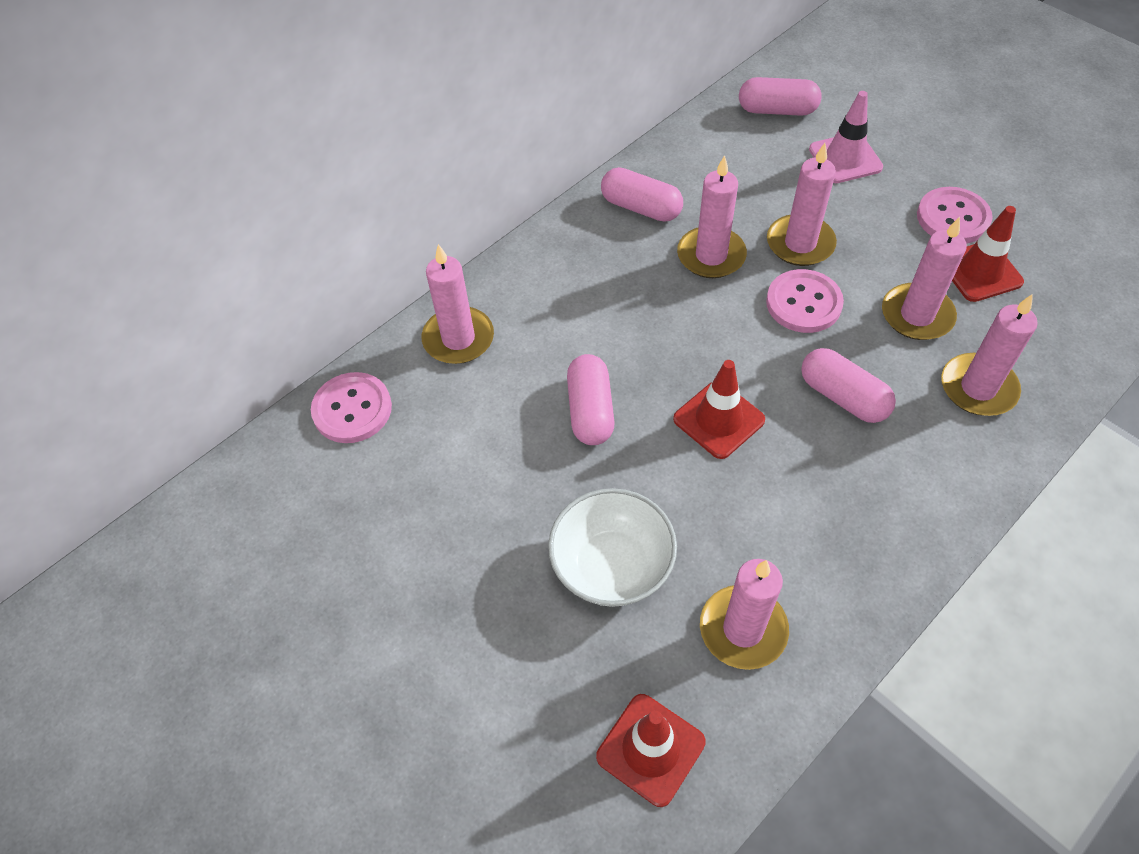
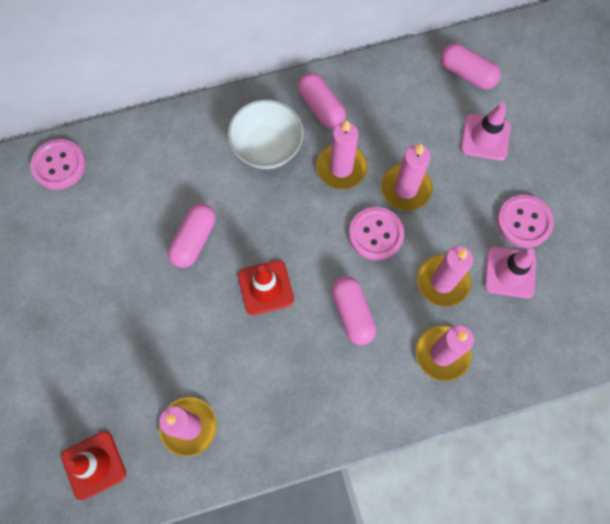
camera: 25 degrees right, 15 degrees up
pink candle [422,244,494,364] -> none
white bowl [548,488,677,607] -> white bowl moved to [227,99,304,169]
red traffic cone [952,206,1024,302] -> pink traffic cone [485,246,536,298]

